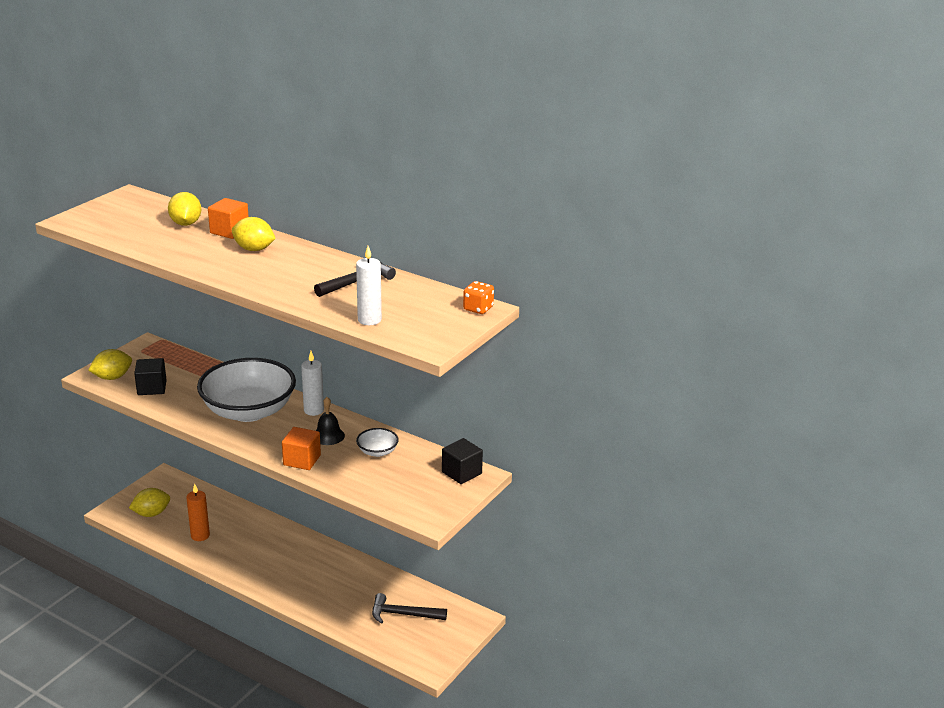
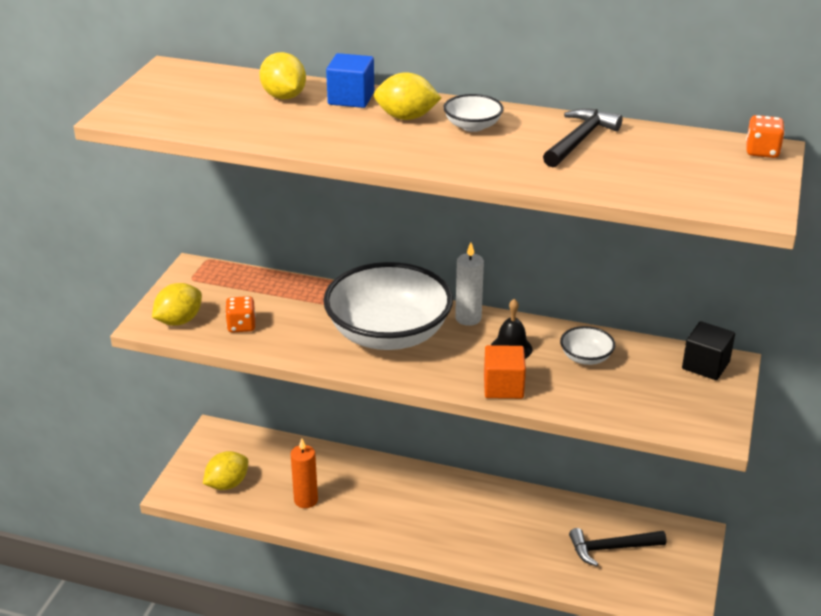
camera: 15 degrees left, 5 degrees up
black cube [134,358,167,395] -> orange dice [225,296,256,333]
orange cube [208,198,248,239] -> blue cube [326,53,374,108]
white candle [356,246,382,325] -> none
none -> white bowl [443,94,504,132]

